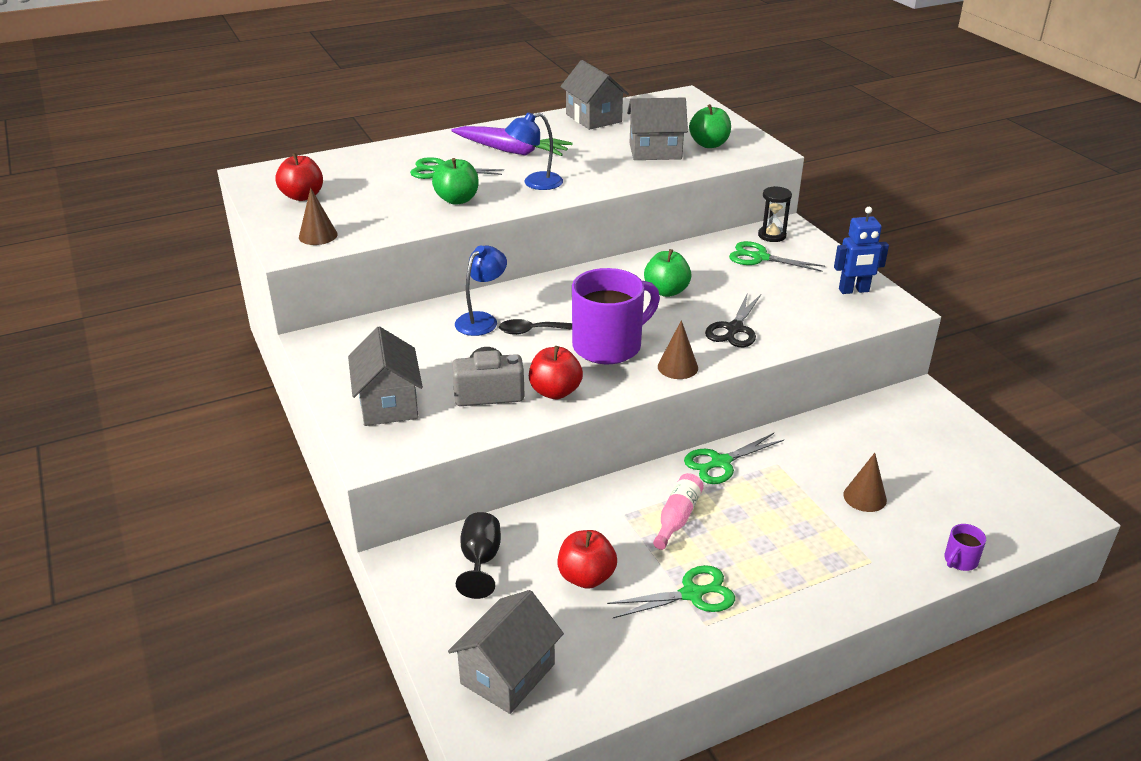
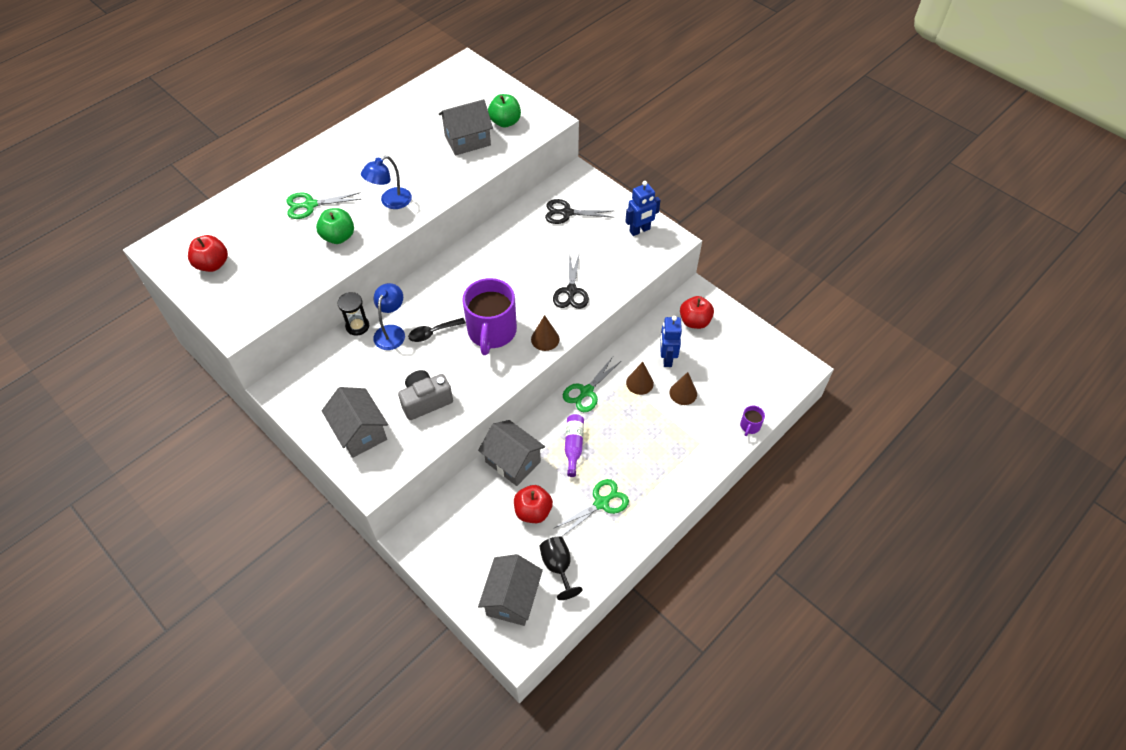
camera: 20 degrees left, 20 degrees up
brown cone [299,188,338,245] -> brown cone moved to [626,362,654,395]
purple carrot [451,126,572,156] -> none
black goblet [456,512,501,599] -> black goblet moved to [540,536,583,600]
red apple [529,346,583,399] -> red apple moved to [680,296,714,329]
grey house [560,60,629,130] -> grey house moved to [478,420,545,486]
purple mug [572,268,660,364] -> purple mug turned 150 degrees clockwise [462,278,517,355]
green apple [644,249,691,297] -> none
pink bottle [653,473,704,550] -> purple bottle [565,414,584,477]
green scissors [729,241,825,272] -> black scissors [545,199,614,224]
black hourglass [758,186,792,242] -> black hourglass moved to [338,292,369,336]
none -> blue robot [660,316,682,367]

